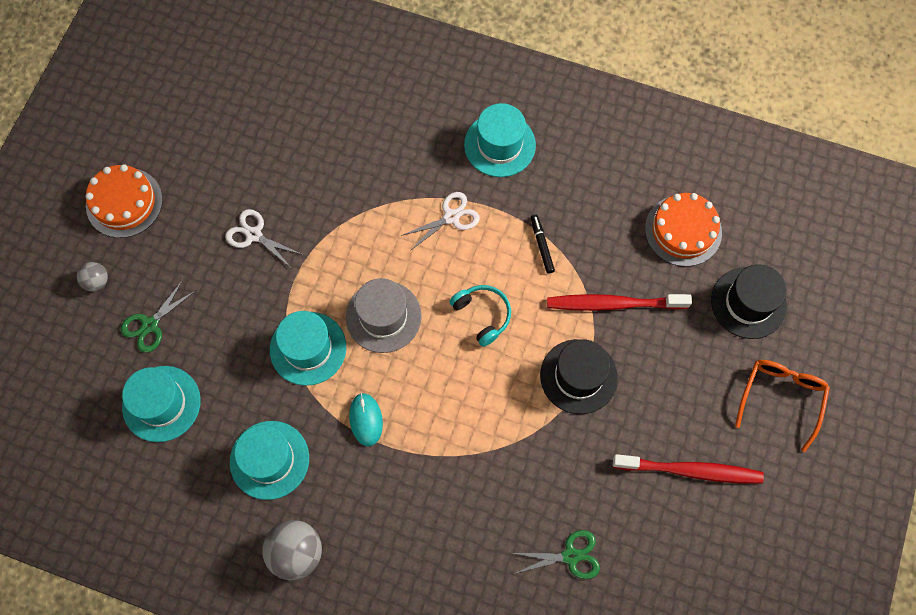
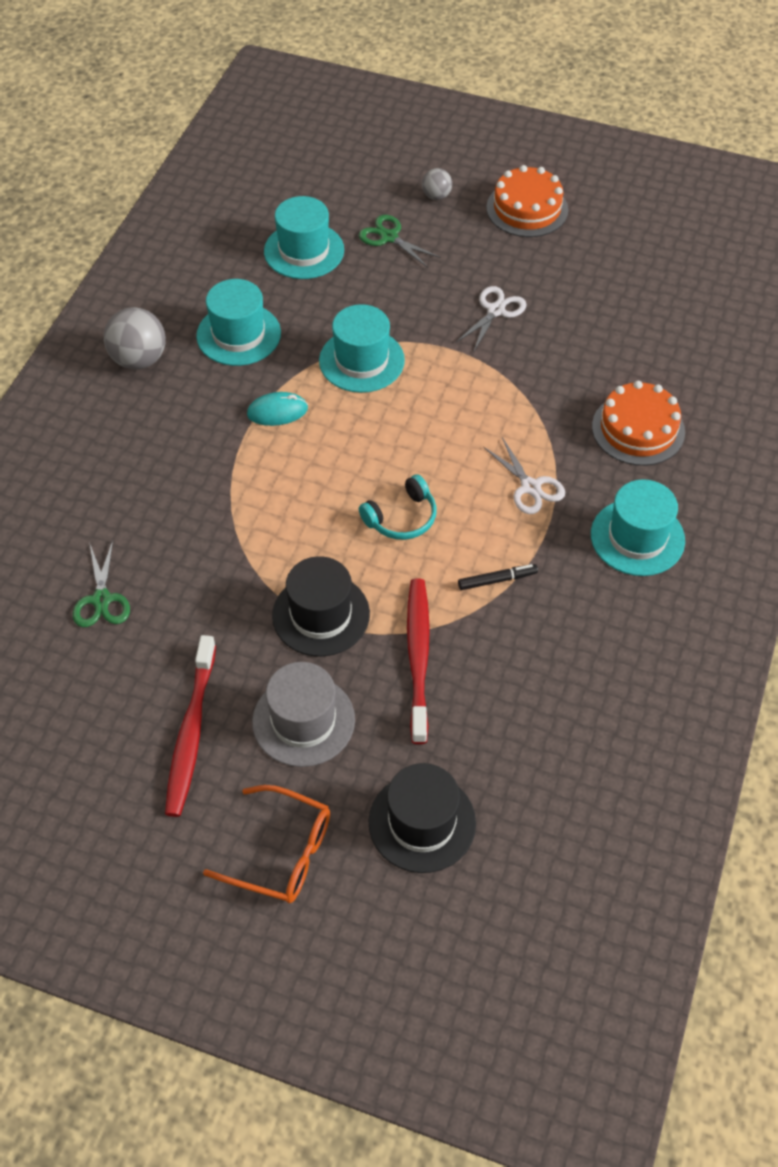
camera: 90 degrees right, 15 degrees down
grey hat [346,278,422,353] -> grey hat moved to [252,662,355,767]
orange cake [645,193,722,267] -> orange cake moved to [592,381,685,466]

